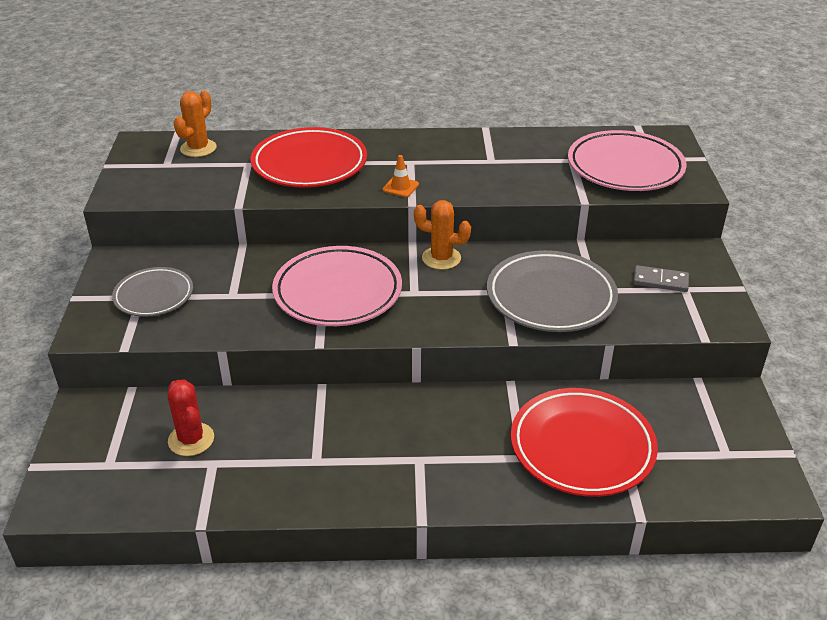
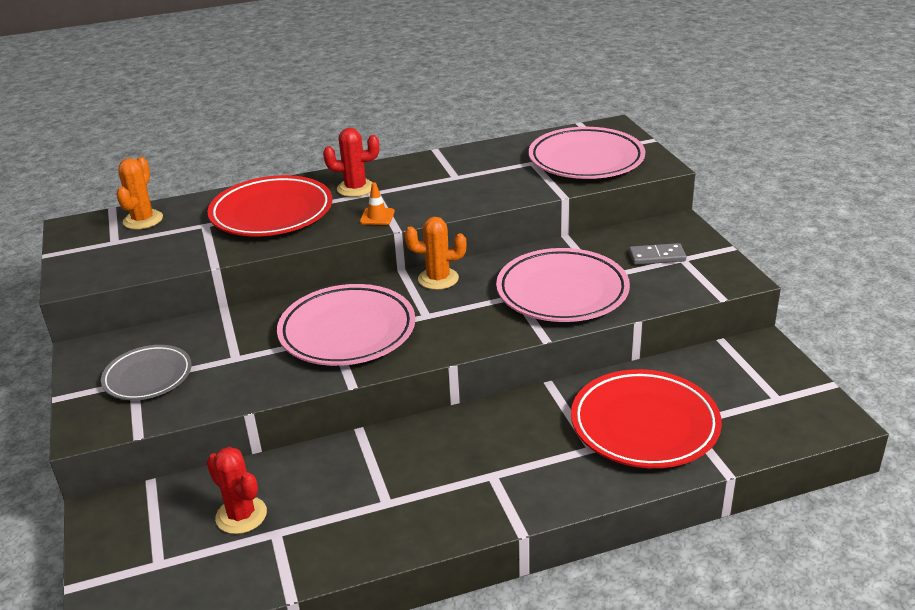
camera: 15 degrees left, 5 degrees down
grey plate [487,250,618,332] -> pink plate [496,248,630,322]
none -> red cactus [323,128,379,197]

